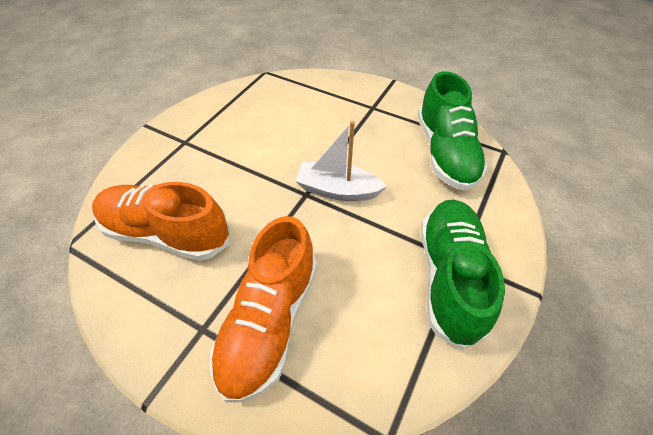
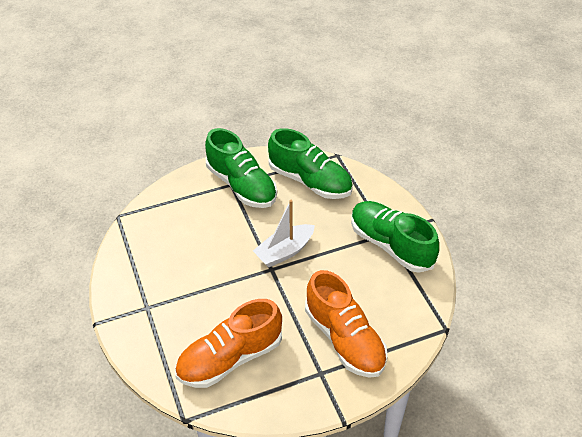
camera: 50 degrees left, 5 degrees down
none -> green shoe [205,128,277,208]

